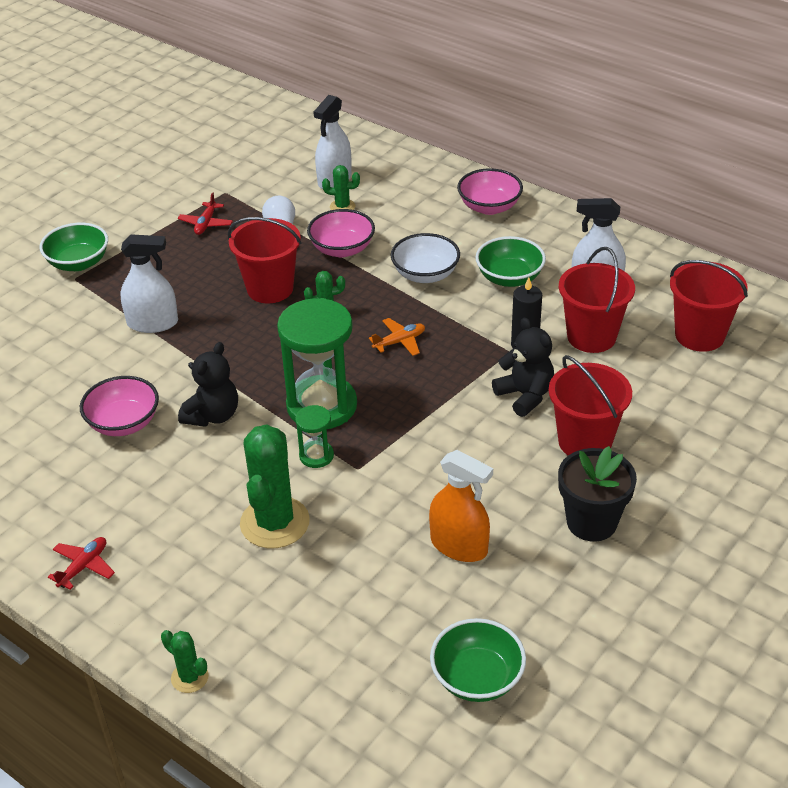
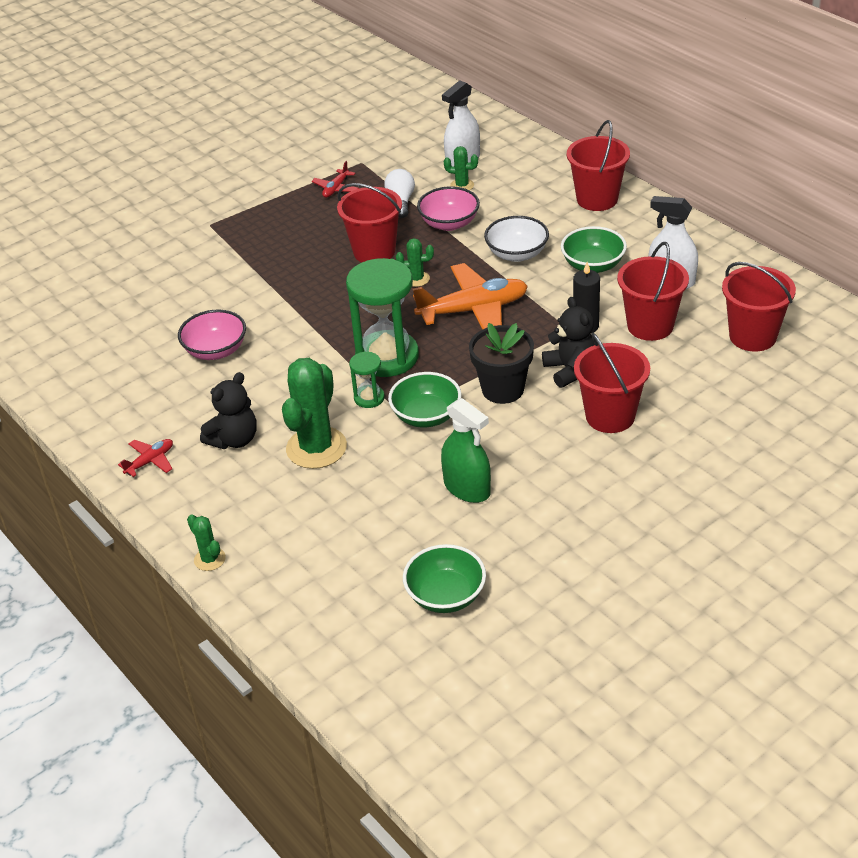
camera: 15 degrees right, 0 degrees up
green bowl [40,223,108,271] -> green bowl moved to [388,372,462,427]
white spray bottle [120,234,178,333] -> none
black teddy bear [178,342,238,427] -> black teddy bear moved to [200,372,257,449]
orange plane [369,318,425,356] -> orange plane [413,263,528,330], size x2.13
orange spray bottle [429,450,493,562] -> green spray bottle [441,398,491,503]
pink bowl [457,168,523,215] -> red bucket [567,120,630,211]
black flower pot [558,446,637,542] -> black flower pot moved to [469,323,534,404]

